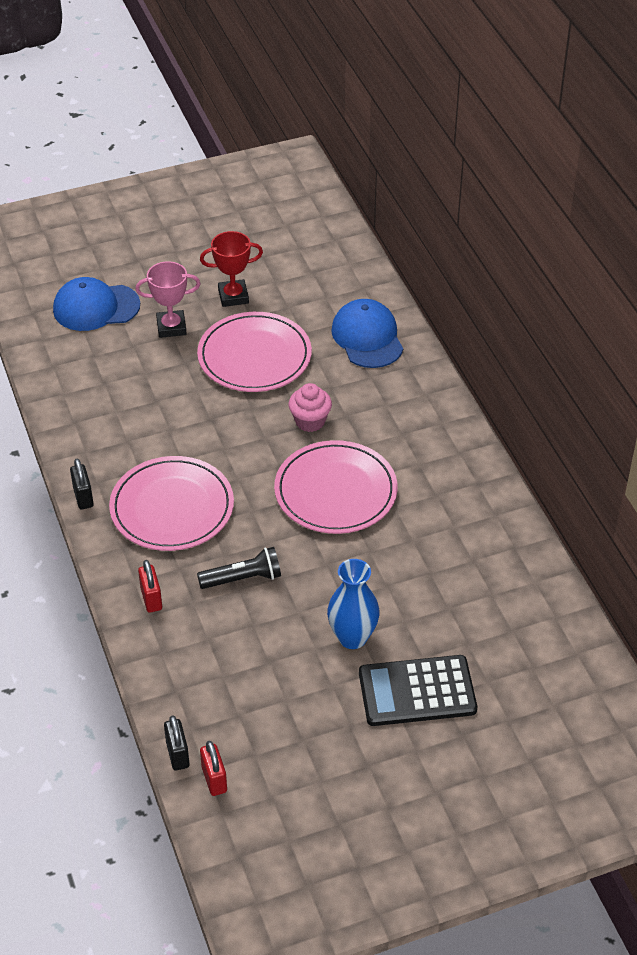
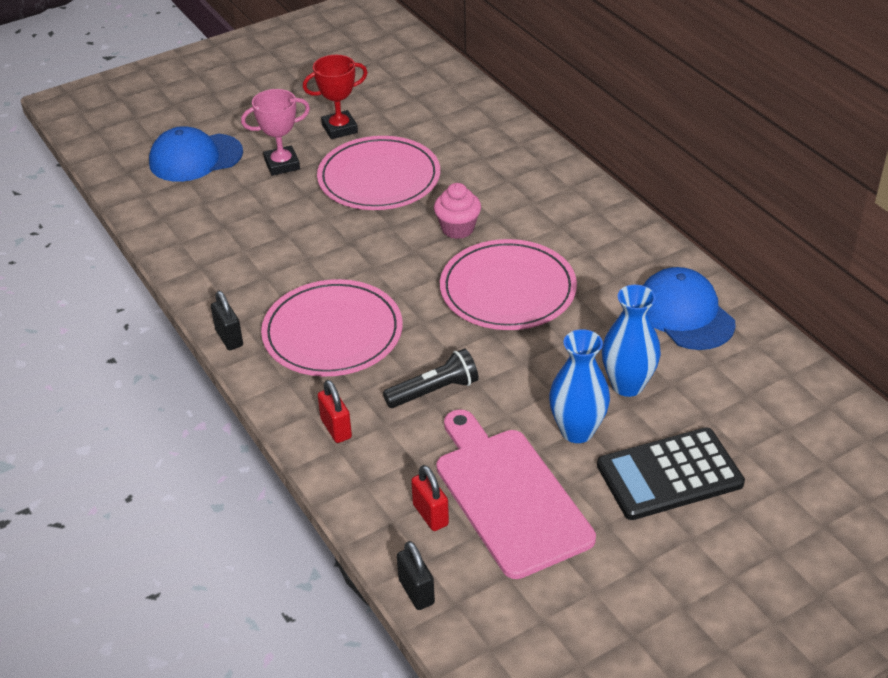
camera: 10 degrees left, 5 degrees down
red padlock [200,741,227,796] -> red padlock moved to [411,465,449,531]
blue cap [331,299,403,368] -> blue cap moved to [643,267,736,350]
none -> pink cutting board [436,409,596,579]
none -> blue vase [602,285,661,397]

